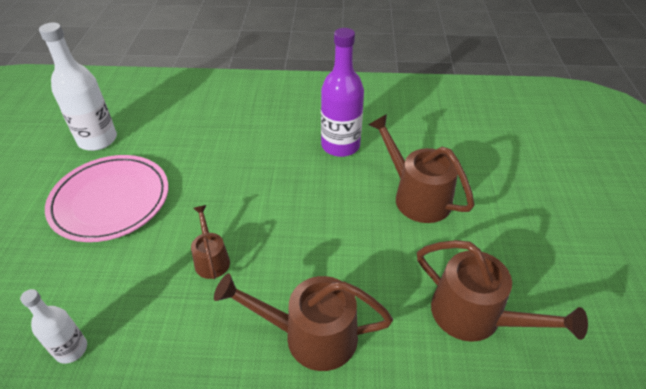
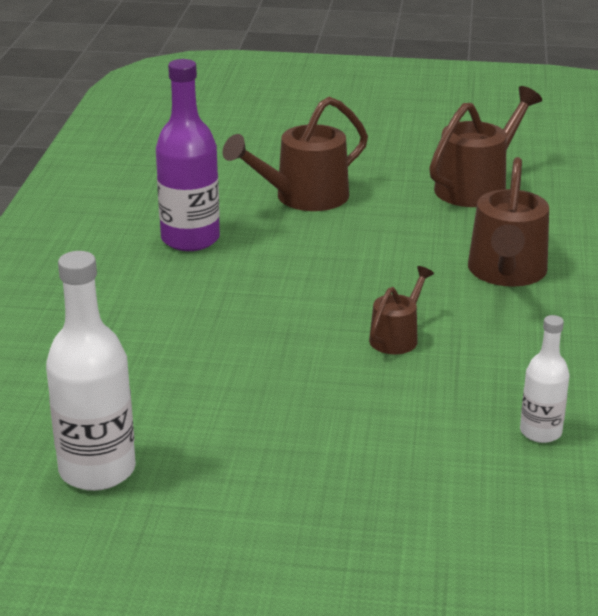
camera: 85 degrees left, 15 degrees down
pink plate [45,155,168,242] -> none
brown watering can [191,205,230,279] -> brown watering can turned 135 degrees clockwise [369,266,434,354]

